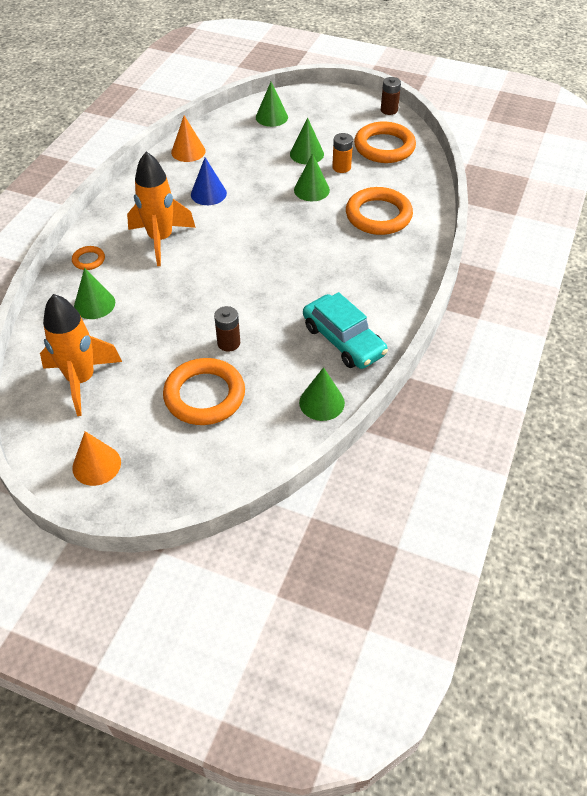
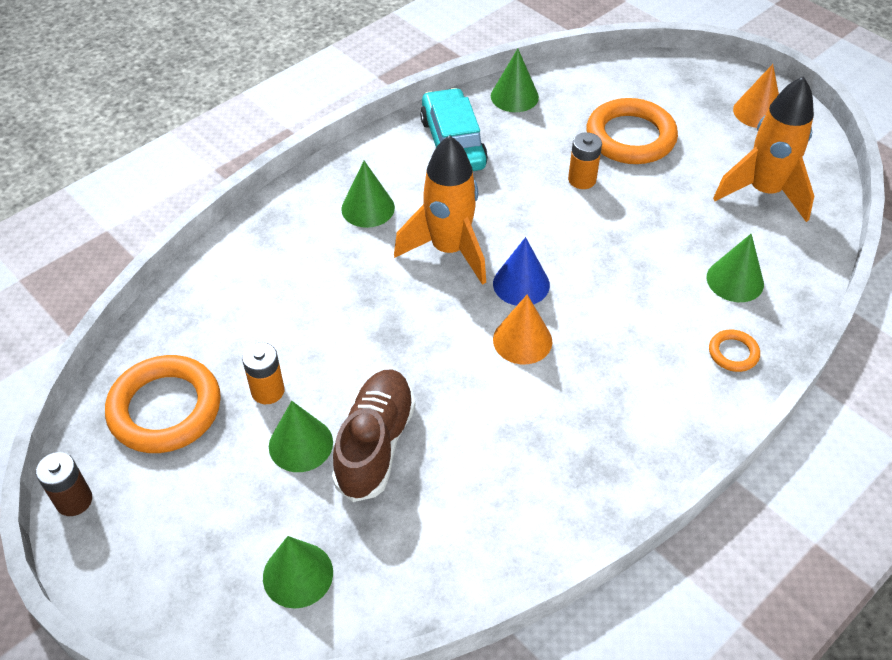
camera: 155 degrees left, 0 degrees up
orange rocket [127,151,196,266] -> orange rocket moved to [394,135,486,285]
orange cone [171,115,206,162] -> orange cone moved to [493,295,552,364]
blue cone [191,157,227,205] -> blue cone moved to [493,237,550,306]
brown battery [214,306,240,352] -> orange battery [568,132,602,189]
green cone [294,153,330,201] -> green cone moved to [341,161,395,228]
orange ring [346,187,413,235] -> none
none -> brown shoe [332,370,416,502]

